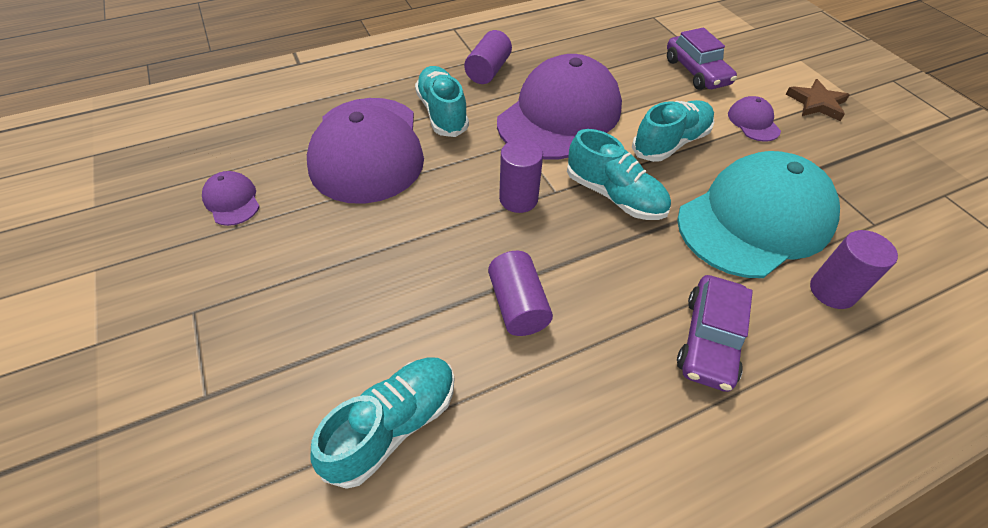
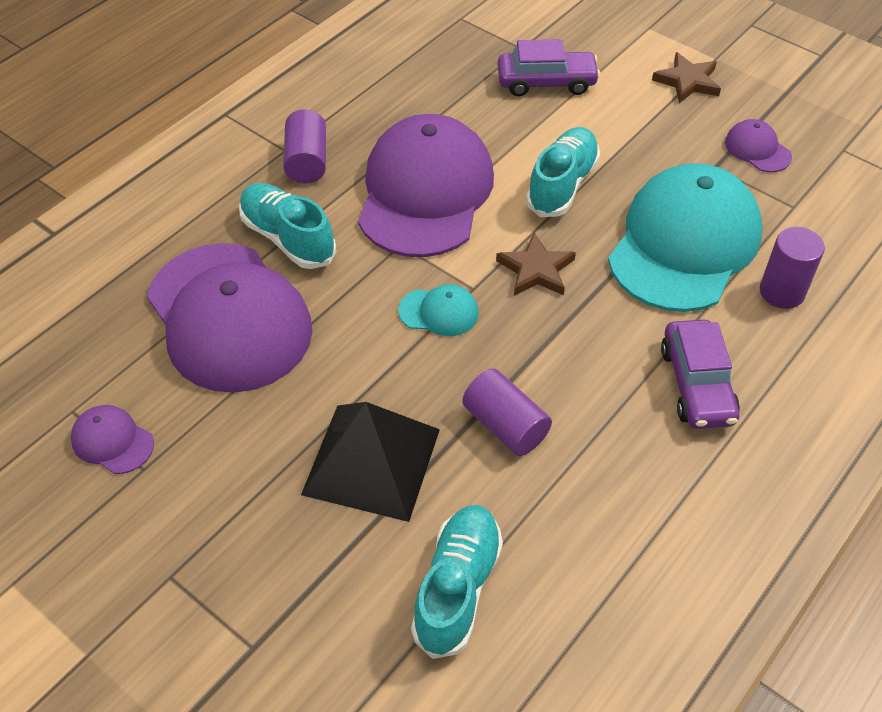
camera: 25 degrees left, 0 degrees up
purple cylinder [499,139,543,213] -> turquoise cap [398,284,479,336]
turquoise shoe [567,129,671,220] -> brown star [496,232,576,296]
purple car [667,27,737,90] -> purple car turned 45 degrees counterclockwise [498,39,600,96]
purple cap [728,96,781,142] -> purple cap moved to [725,119,792,172]
none -> black pyramid [301,402,440,522]

